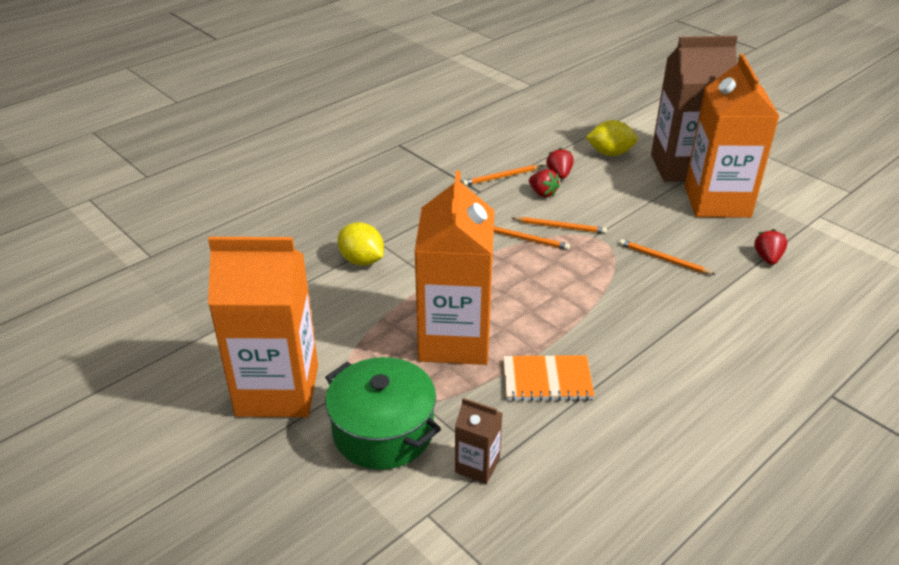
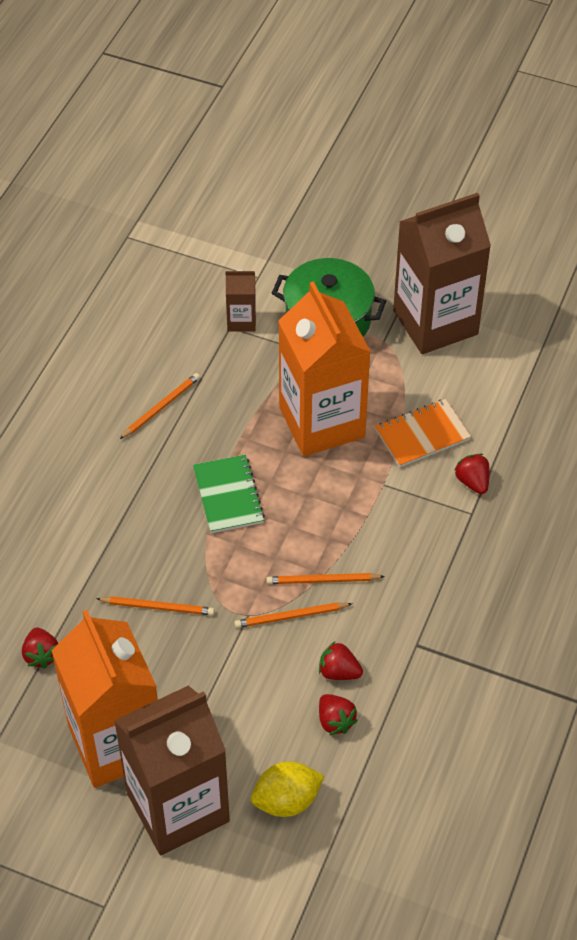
camera: 155 degrees right, 15 degrees up
orange carton [208,237,318,417] -> brown carton [393,193,491,354]
yellow lemon [337,222,384,266] -> red strawberry [454,454,490,494]
orange pencil [462,165,543,186] -> orange pencil moved to [120,373,200,439]
orange notebook [503,355,595,401] -> orange notebook moved to [375,399,471,467]
none -> green notebook [193,455,265,533]

